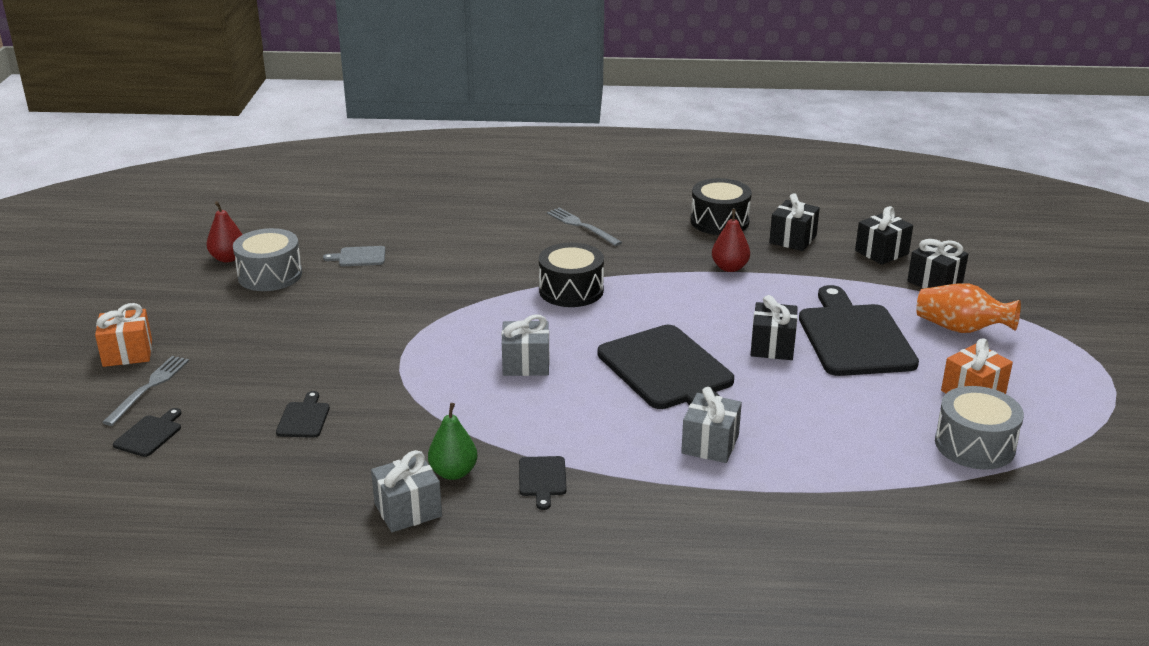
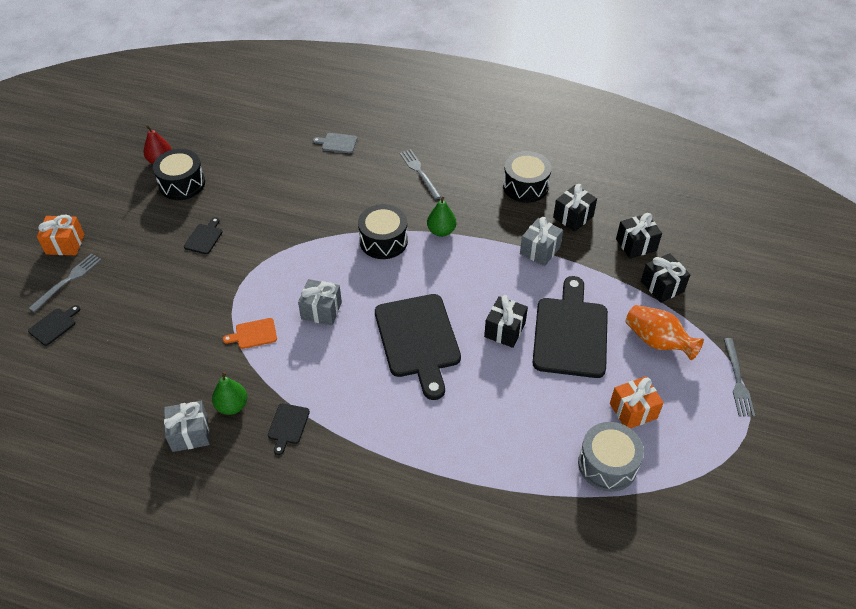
camera: 15 degrees right, 20 degrees up
grey drum [233,228,302,291] -> black drum [153,149,205,200]
black cutting board [276,391,330,438] -> black cutting board moved to [184,217,223,254]
grey cutting board [323,246,385,266] -> grey cutting board moved to [313,133,357,153]
grey gift [681,387,742,463] -> grey gift moved to [520,217,563,266]
red pear [712,209,750,272] -> none
none -> orange cutting board [223,318,277,349]
none -> green pear [427,197,456,237]
none -> grey fork [724,338,755,417]

